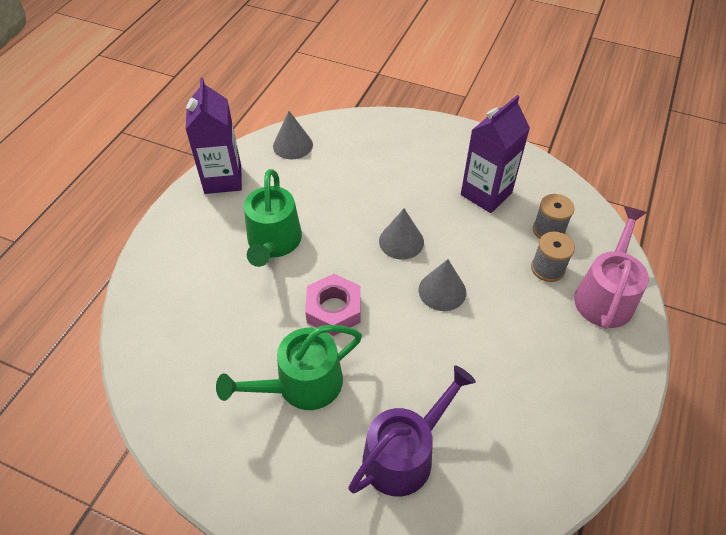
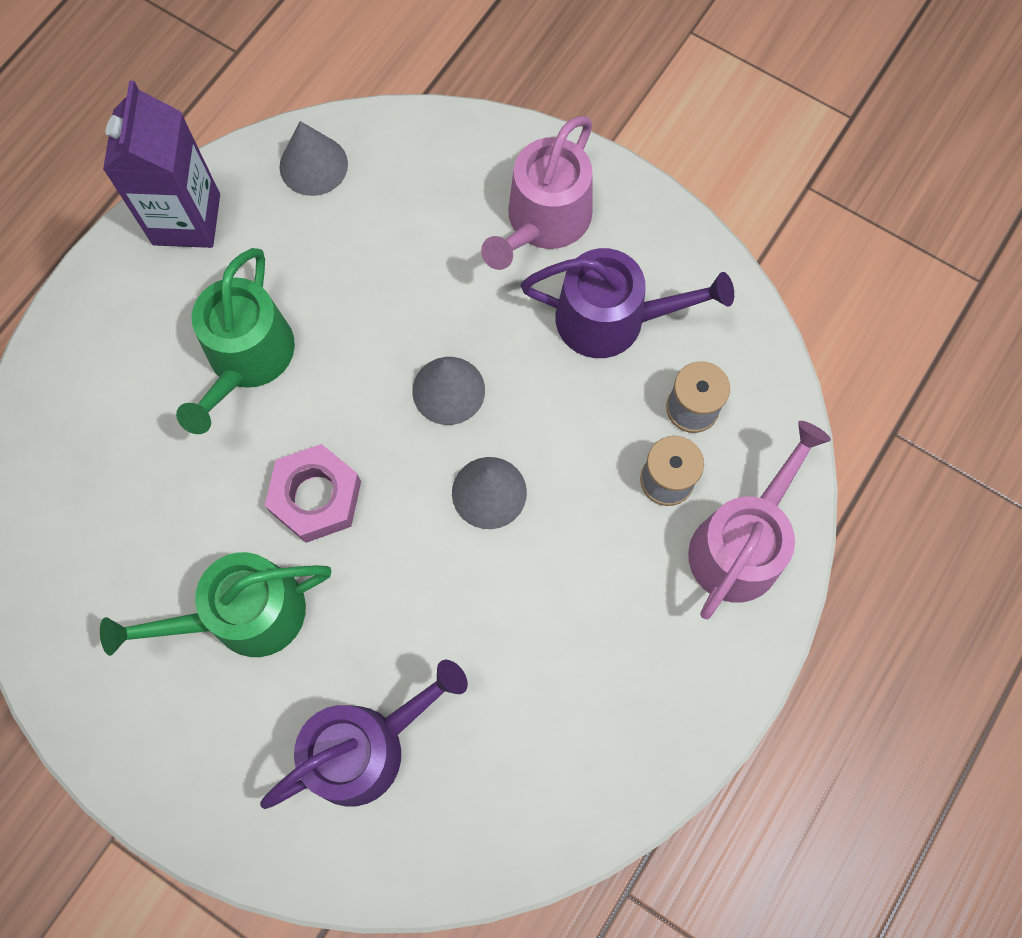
camera: 10 degrees right, 20 degrees up
purple carton [461,95,530,213] -> purple watering can [521,248,734,358]
none -> pink watering can [481,116,593,270]

